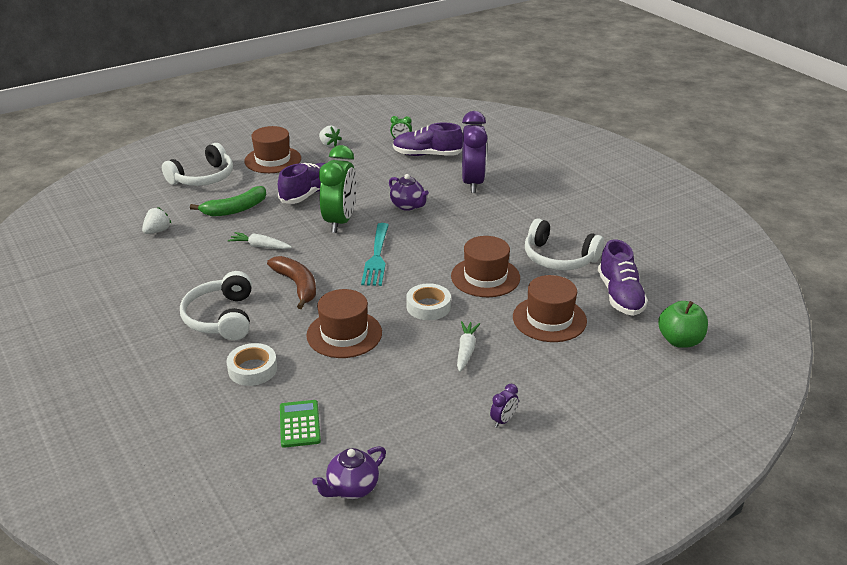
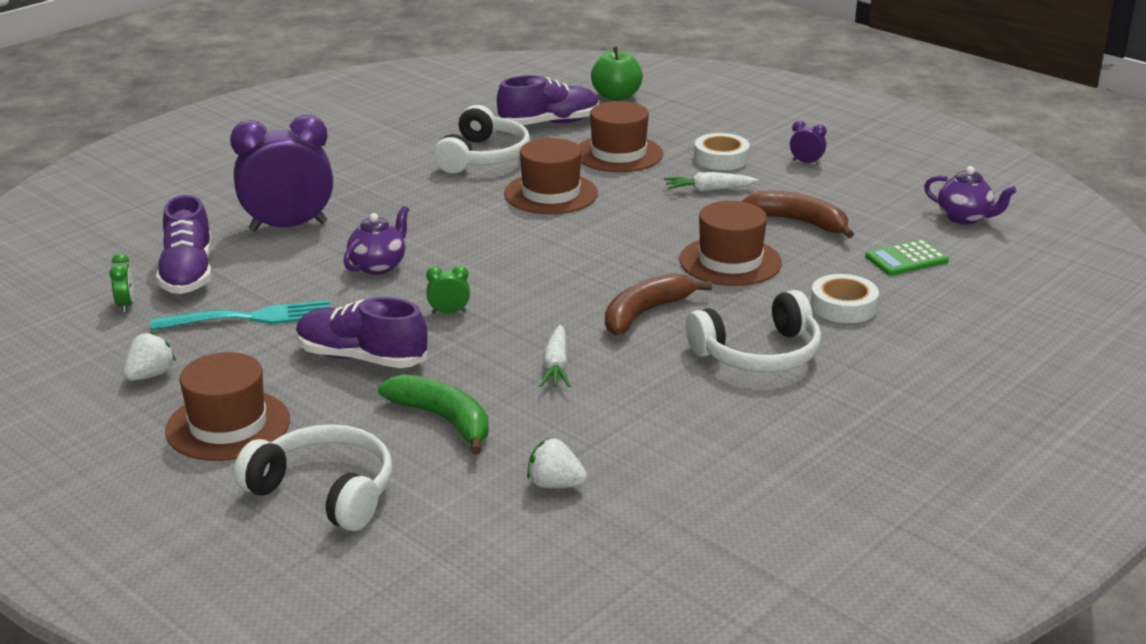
camera: 105 degrees left, 5 degrees down
green clock [319,145,356,233] -> green clock [426,266,470,314], size x0.40
turquoise fork [361,223,388,286] -> turquoise fork moved to [151,300,330,330]
white tape [406,283,451,320] -> white tape moved to [694,133,750,170]
none -> brown banana [741,190,854,238]

